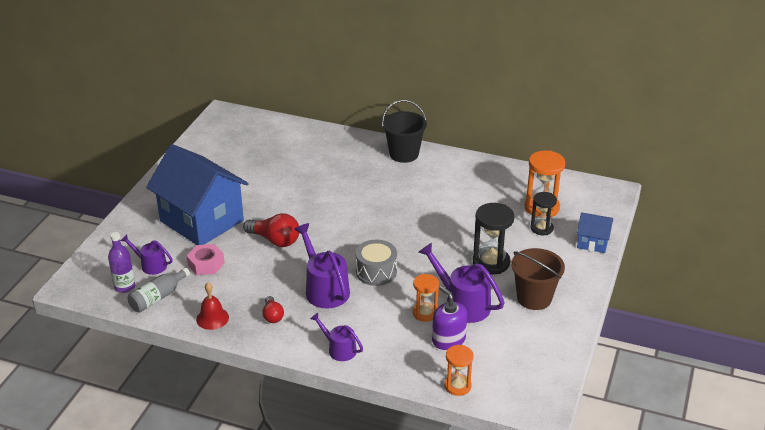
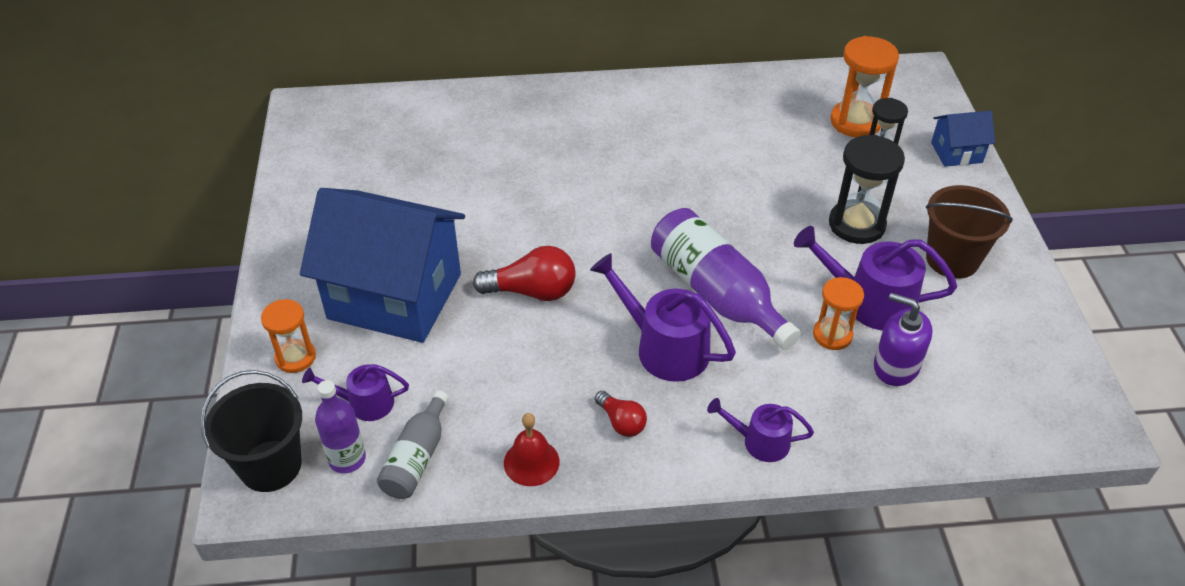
camera: 25 degrees left, 10 degrees up
pink nut [187,244,225,275] -> none
grey drum [355,240,397,286] -> purple bottle [651,208,801,350]
black bucket [382,100,427,163] -> black bucket moved to [201,370,302,492]
orange hourglass [444,345,474,396] -> orange hourglass moved to [261,299,316,373]

